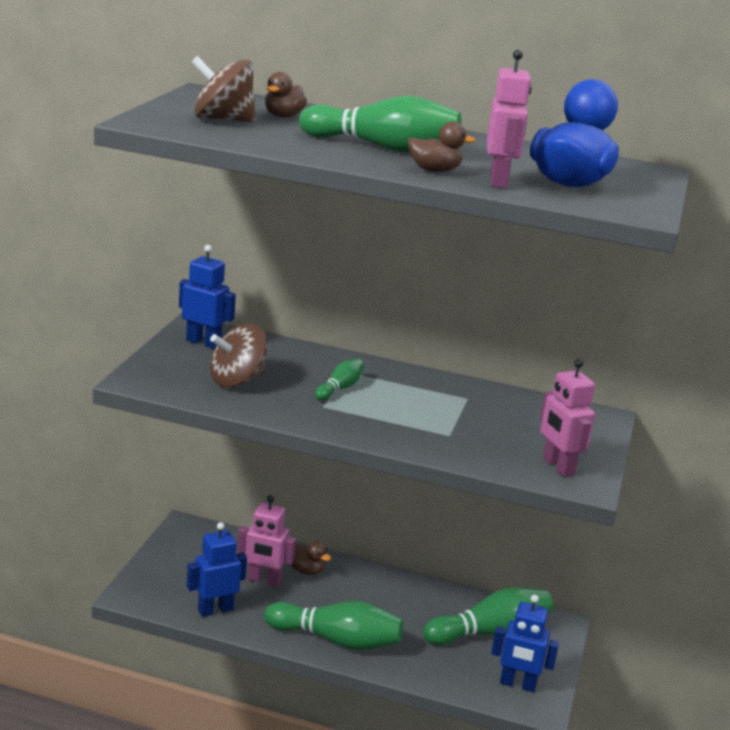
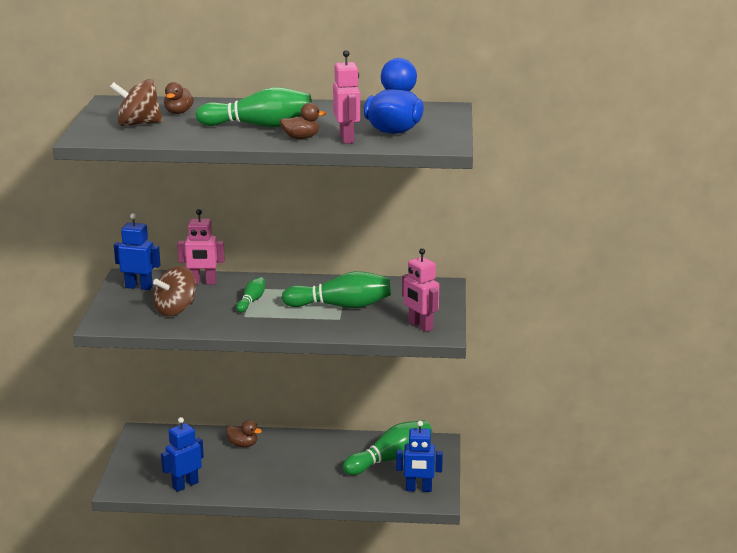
camera: 10 degrees left, 0 degrees up
pink robot [237,495,296,587] -> pink robot moved to [177,209,225,285]
green bowling pin [264,601,403,650] -> green bowling pin moved to [282,271,391,308]

